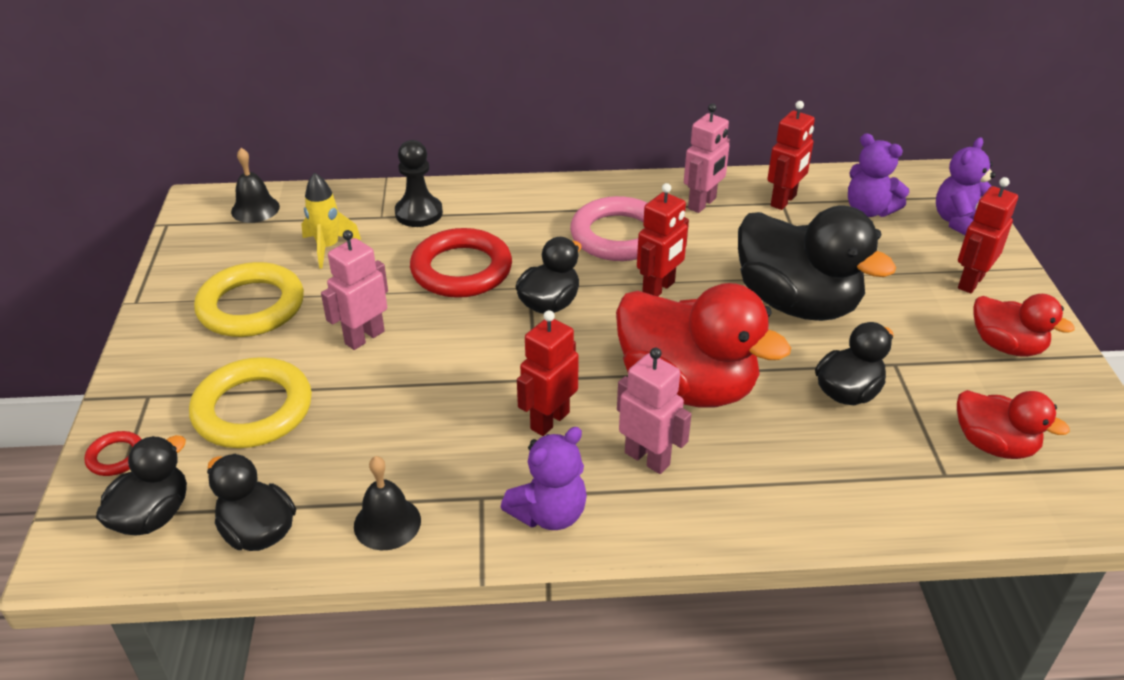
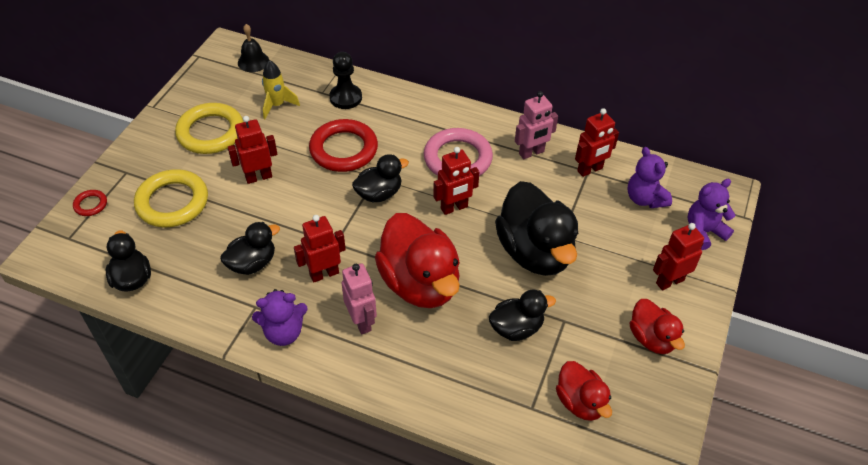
camera: 25 degrees right, 10 degrees up
black duck [96,435,187,536] -> black duck moved to [220,222,280,275]
pink robot [321,230,388,350] -> red robot [228,116,277,184]
black bell [354,456,421,550] -> none

